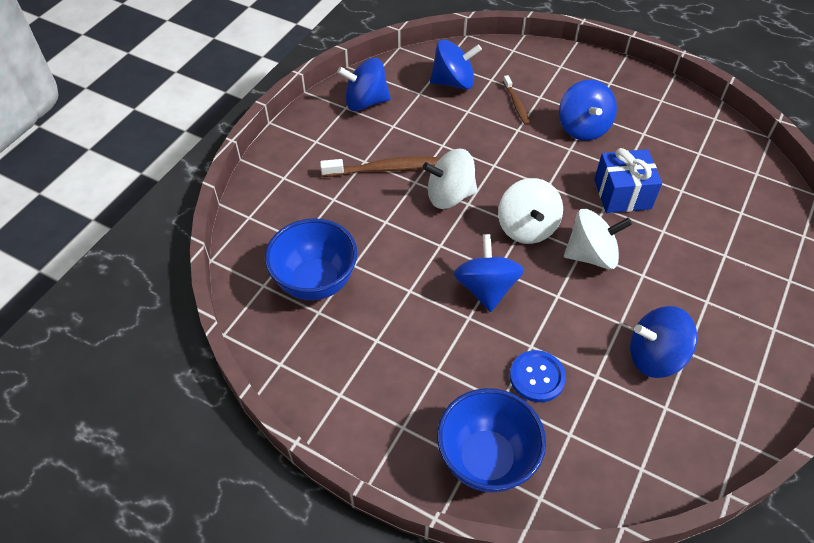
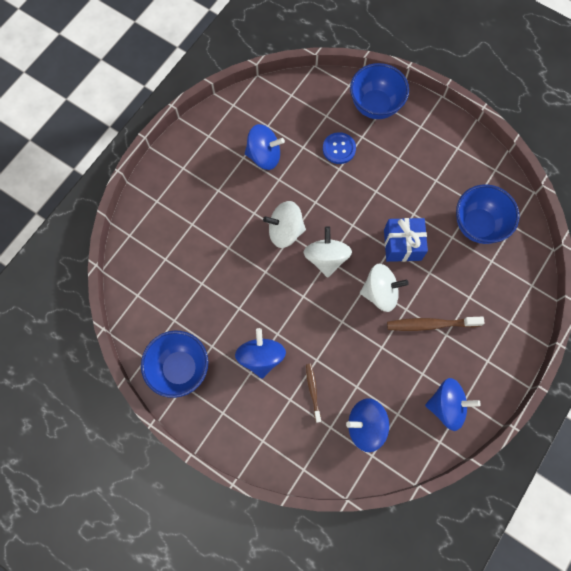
camera: 175 degrees left, 20 degrees up
blue spinning top [453,234,524,312] -> none
blue gift [594,148,662,213] -> blue gift moved to [384,218,428,262]
none -> blue bowl [141,331,208,398]

